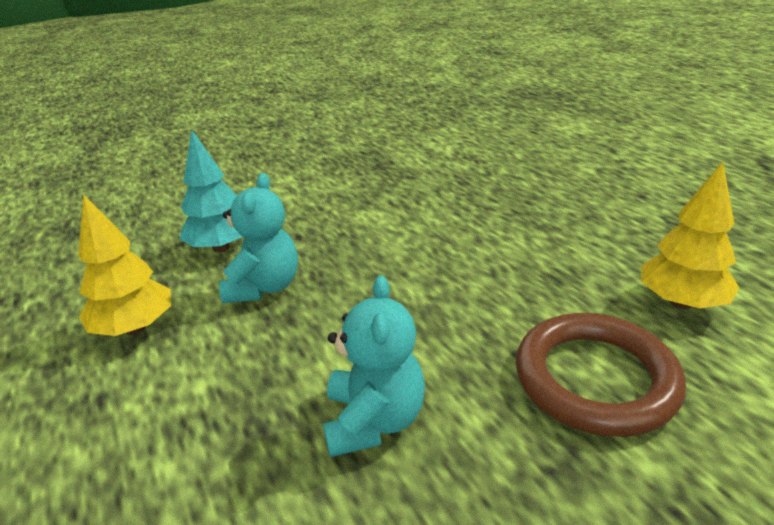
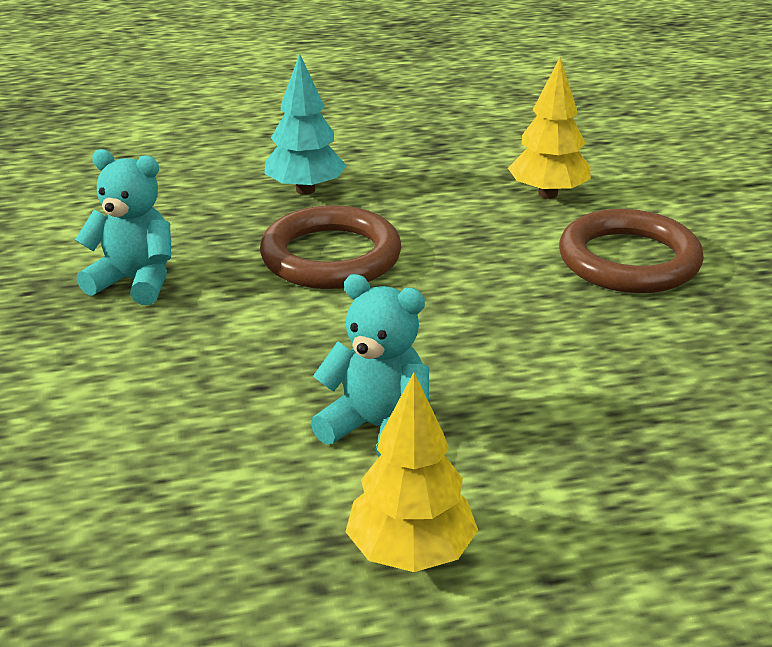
camera: 75 degrees left, 0 degrees up
turquoise tree [180,130,243,252] -> turquoise tree moved to [264,53,347,195]
turquoise teddy bear [323,275,425,457] -> turquoise teddy bear moved to [75,149,171,305]
none -> brown ring [260,205,402,289]

